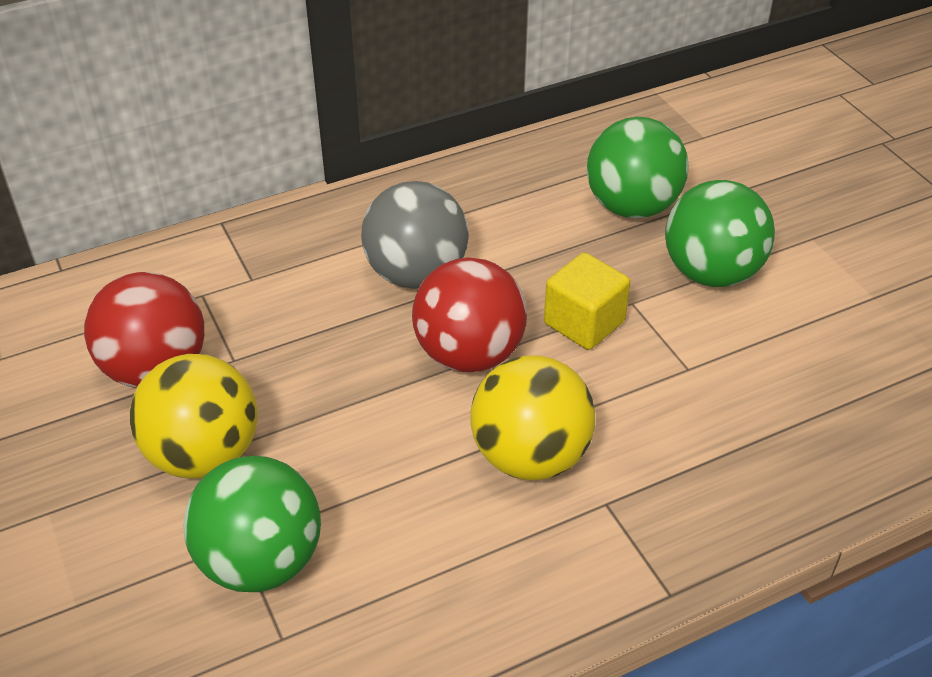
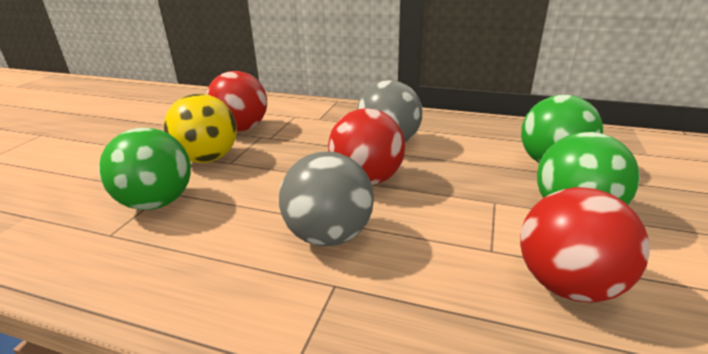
camera: 45 degrees right, 15 degrees down
yellow ball [470,355,595,480] -> grey ball [279,152,374,247]
yellow cube [544,252,630,350] -> none
none -> red ball [520,187,650,303]

